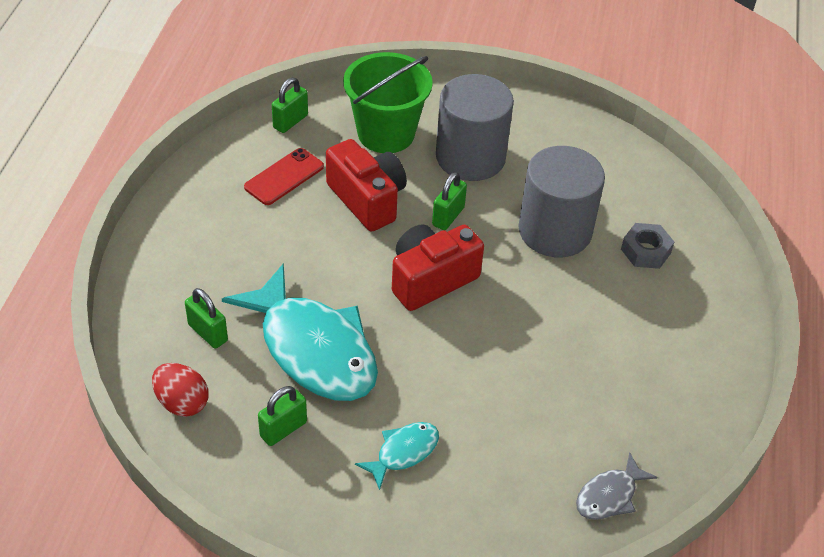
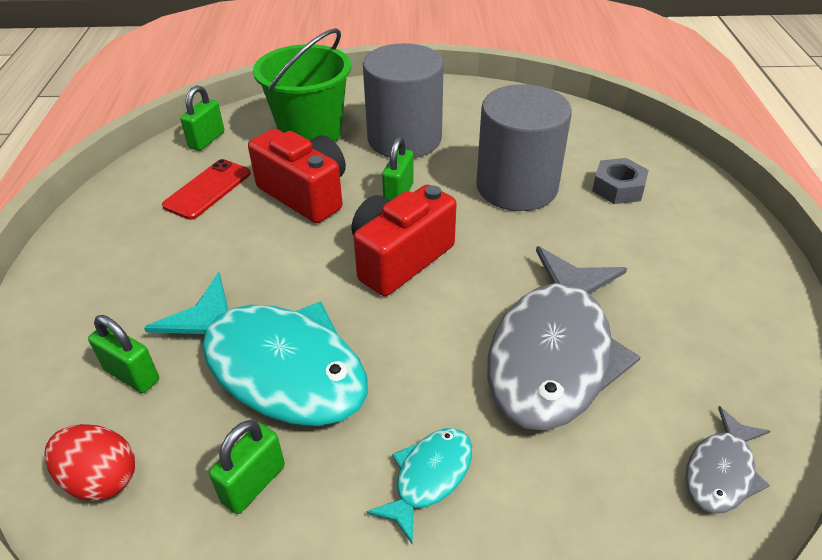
camera: 10 degrees left, 5 degrees down
none -> grey fish [487,246,641,431]

